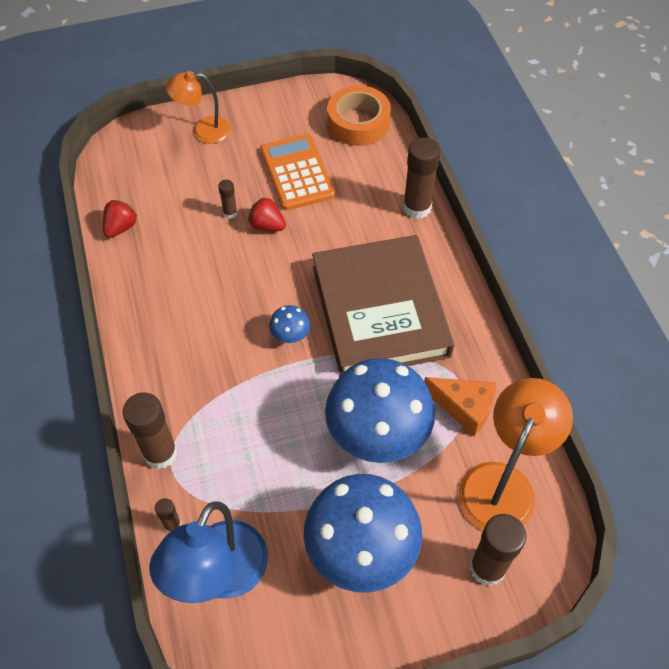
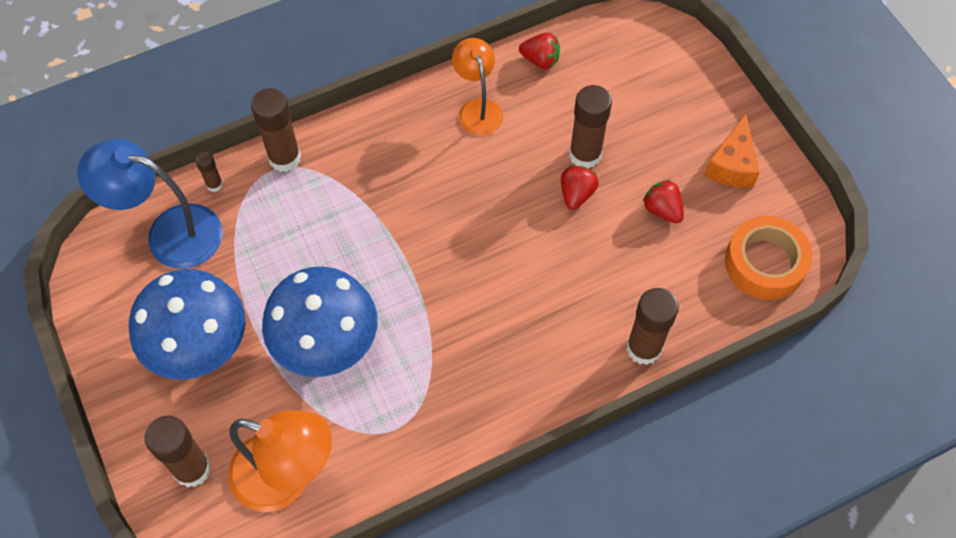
camera: 80 degrees right, 5 degrees up
orange lamp [166,71,231,143] -> orange lamp moved to [452,38,503,136]
brown glue stick [218,180,238,219] -> brown glue stick [569,85,612,169], size x2.00
orange calculator [260,134,335,211] -> red strawberry [643,180,684,223]
blue mushroom [269,305,310,343] -> none
brown book [312,235,454,375] -> none
orange cheese [424,377,497,436] -> orange cheese moved to [704,114,760,188]

